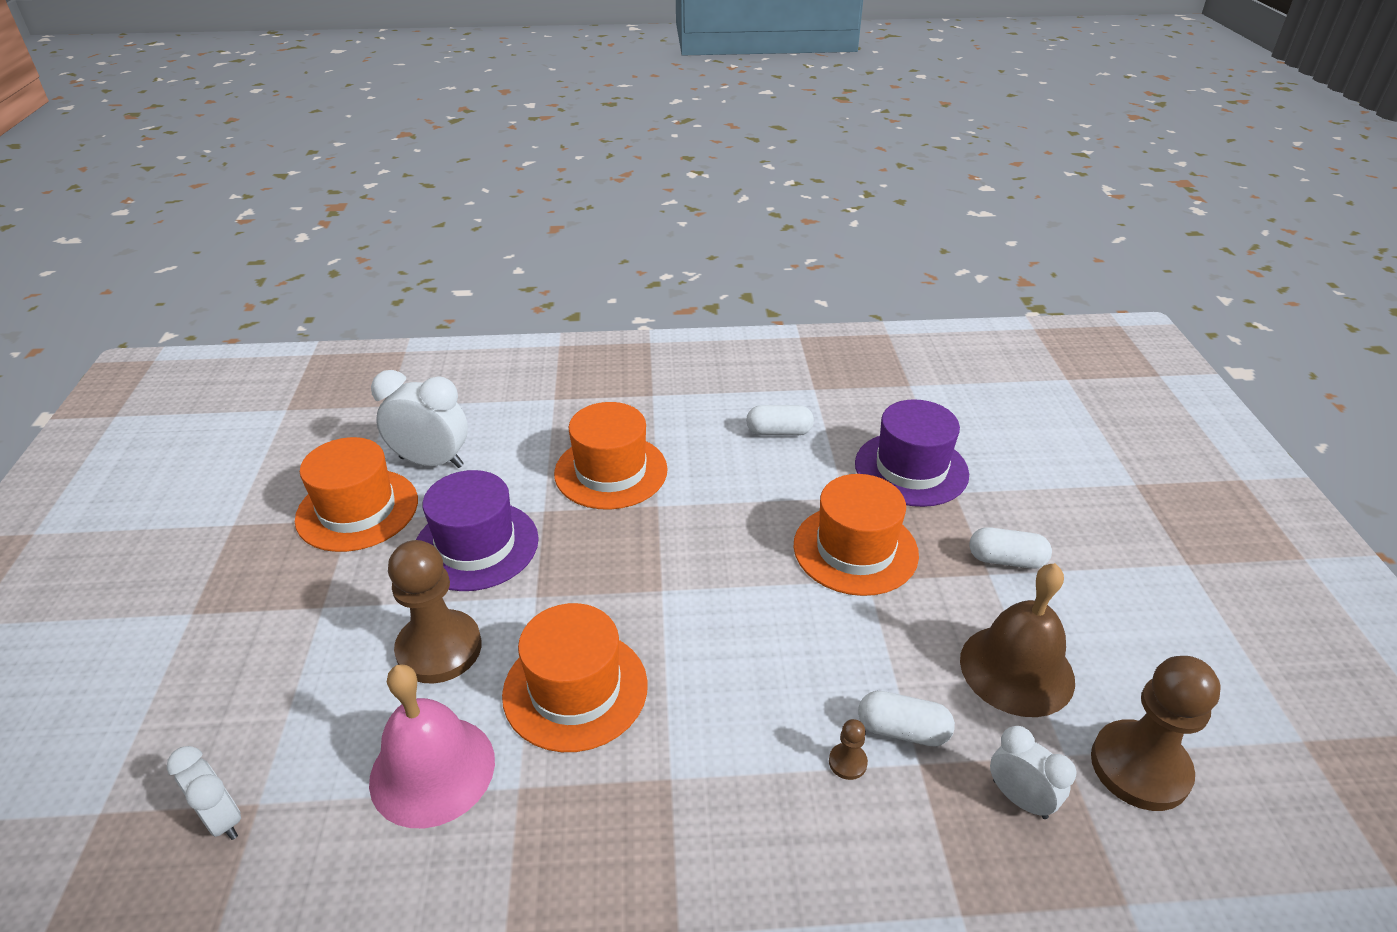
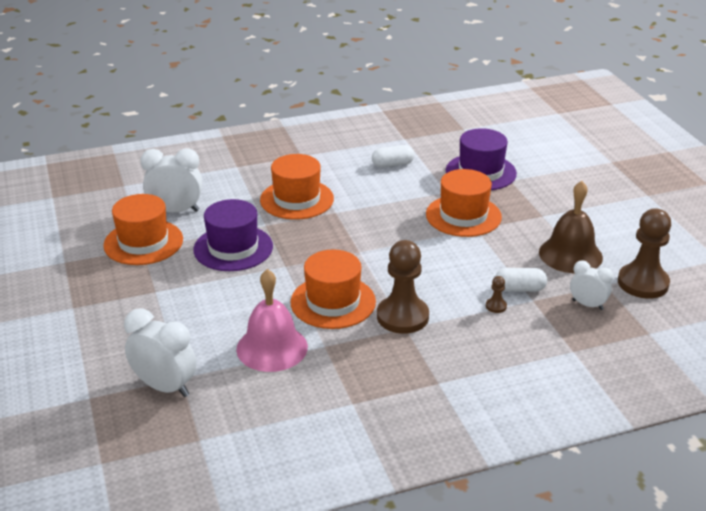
camera: 15 degrees left, 5 degrees down
white clock [167,746,241,840] -> white clock [124,309,197,397], size x1.63
brown pawn [388,540,482,684] -> brown pawn moved to [377,240,429,334]
white capsule [969,527,1052,569] -> none

